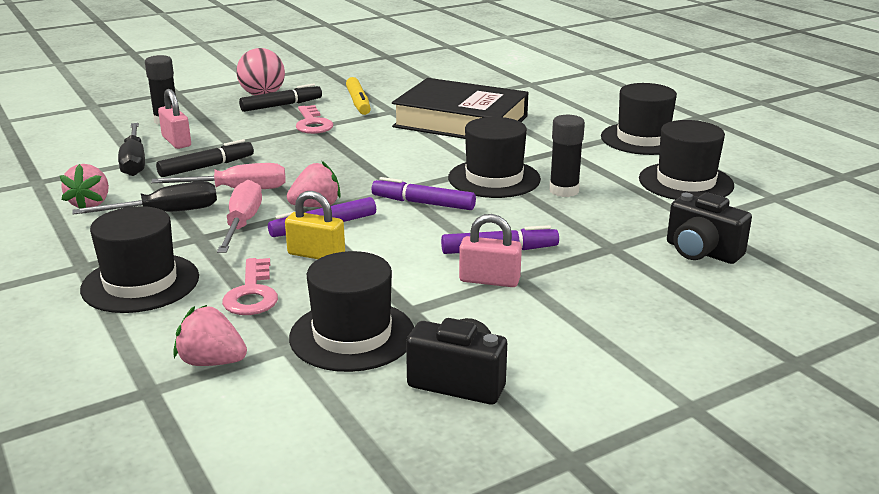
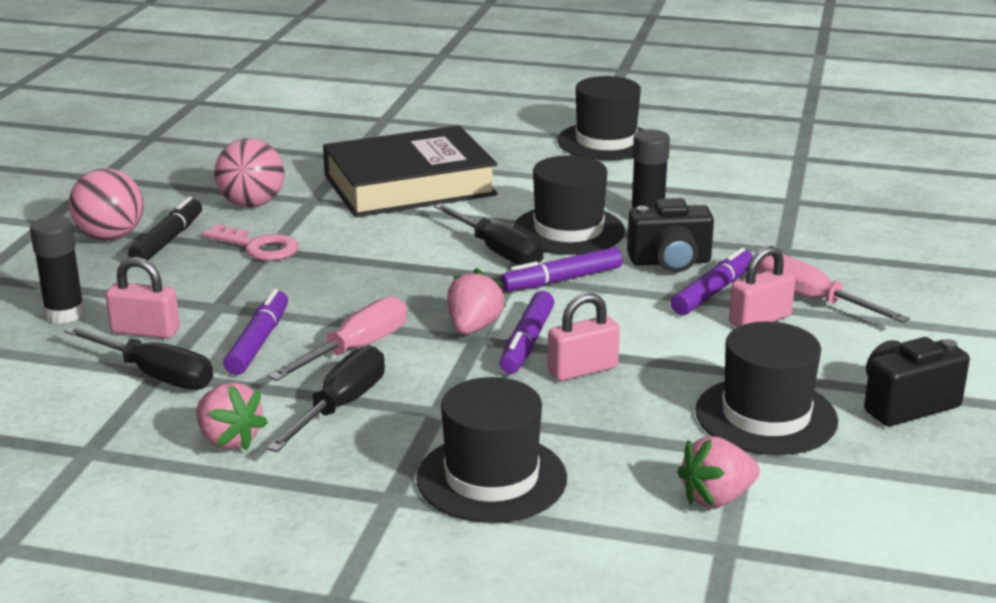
camera: 45 degrees left, 0 degrees up
black marker [156,139,254,177] -> purple marker [223,289,288,375]
pink screwdriver [217,180,262,253] -> pink screwdriver moved to [757,254,910,323]
pink key [222,258,278,315] -> none
yellow padlock [285,191,345,259] -> pink padlock [548,293,620,381]
yellow marker [346,77,371,115] -> pink ball [214,138,284,207]
black hat [639,120,734,200] -> none
black camera [667,192,752,264] -> black camera moved to [627,198,714,272]
none -> black screwdriver [433,203,544,265]

